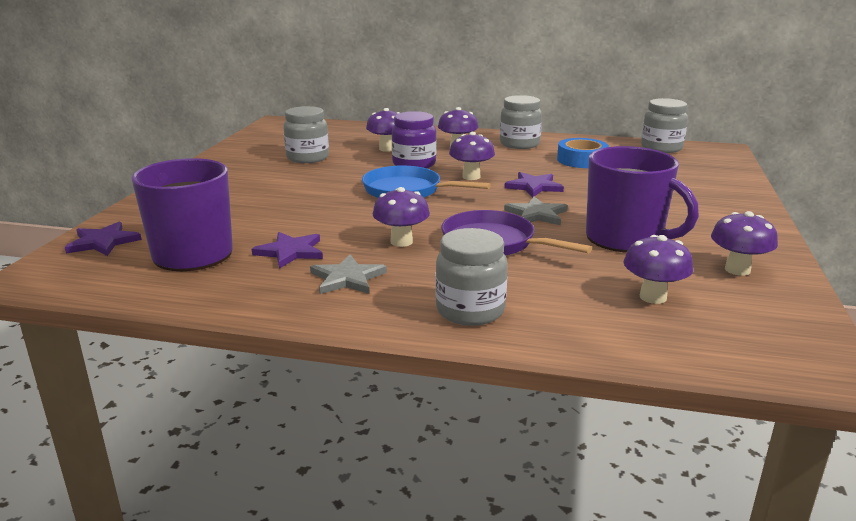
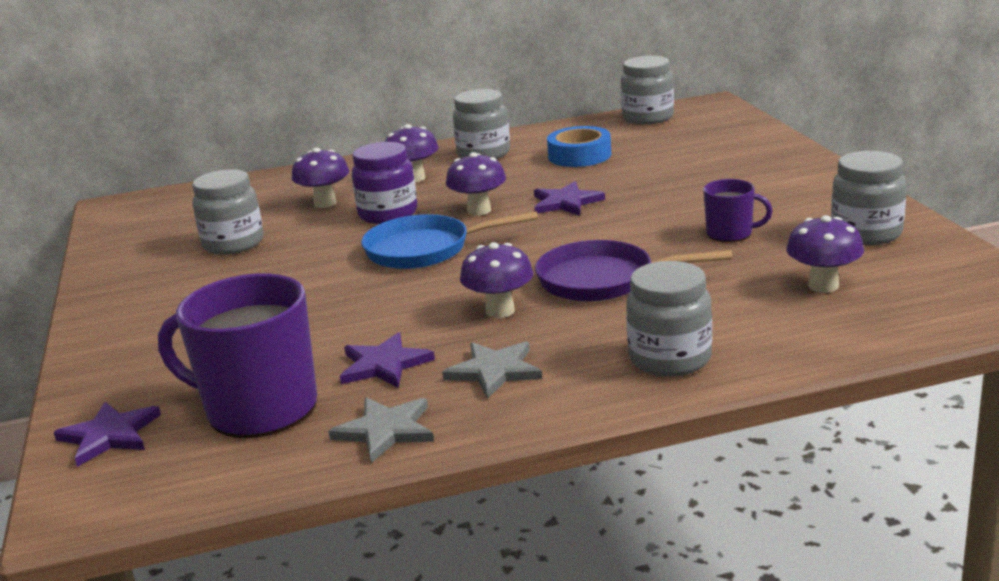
camera: 25 degrees left, 0 degrees up
grey star [504,197,568,225] -> grey star moved to [328,397,434,463]
purple mug [586,146,699,253] -> purple mug [703,179,773,242], size x0.50
purple mushroom [711,211,778,276] -> grey jar [831,151,906,245]

